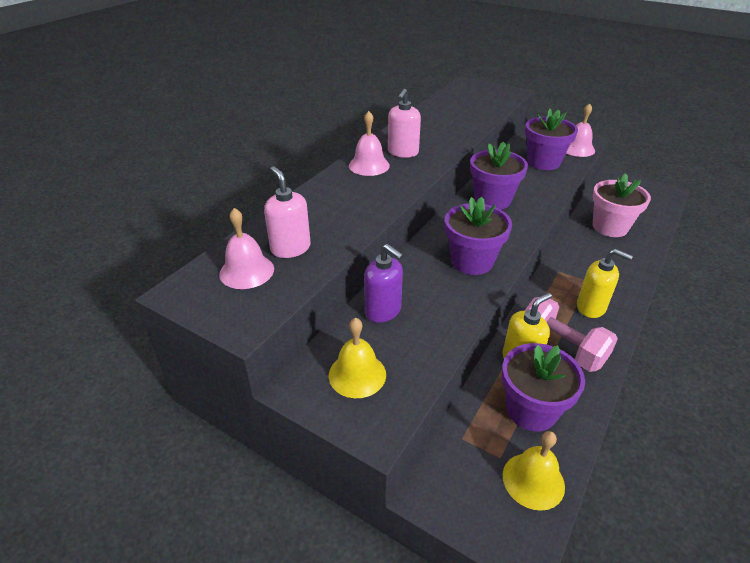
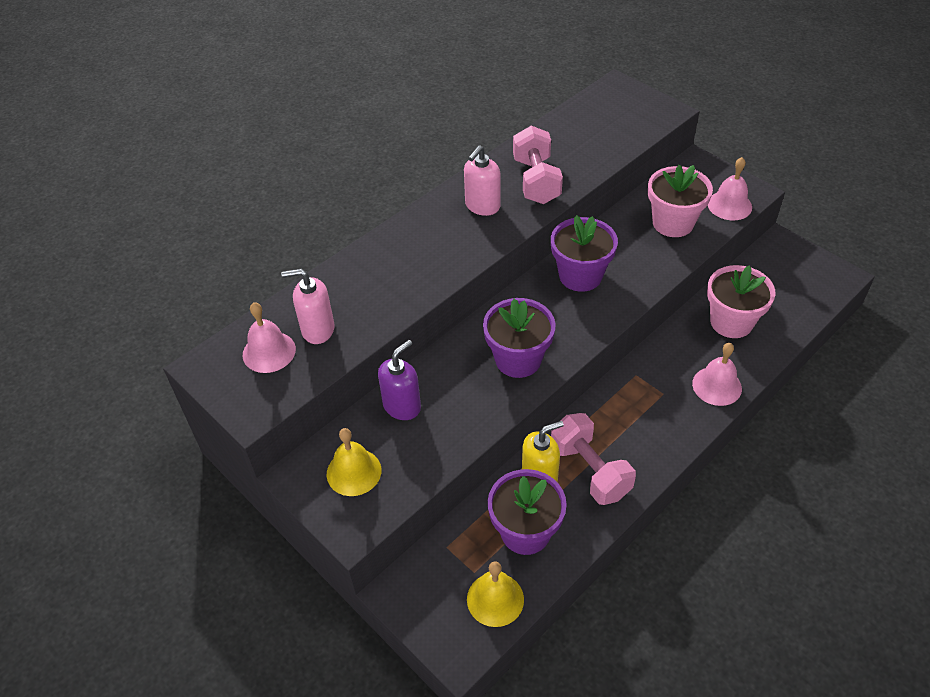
camera: 15 degrees right, 10 degrees up
pink soap dispenser [264,166,311,258] -> pink soap dispenser turned 75 degrees counterclockwise [281,269,335,344]
pink bell [349,111,390,176] -> pink bell moved to [692,343,742,406]
purple soap dispenser [364,244,404,323] -> purple soap dispenser turned 105 degrees counterclockwise [378,340,421,420]
purple flower pot [525,108,578,170] -> pink flower pot [648,165,713,237]
yellow soap dispenser [577,249,633,318] -> none
none -> pink dumbbell [513,126,563,204]

